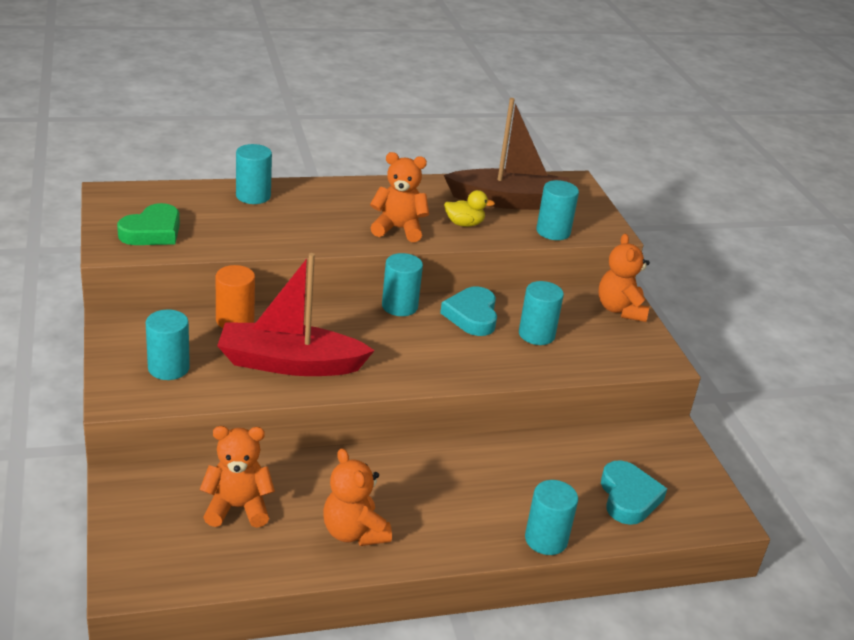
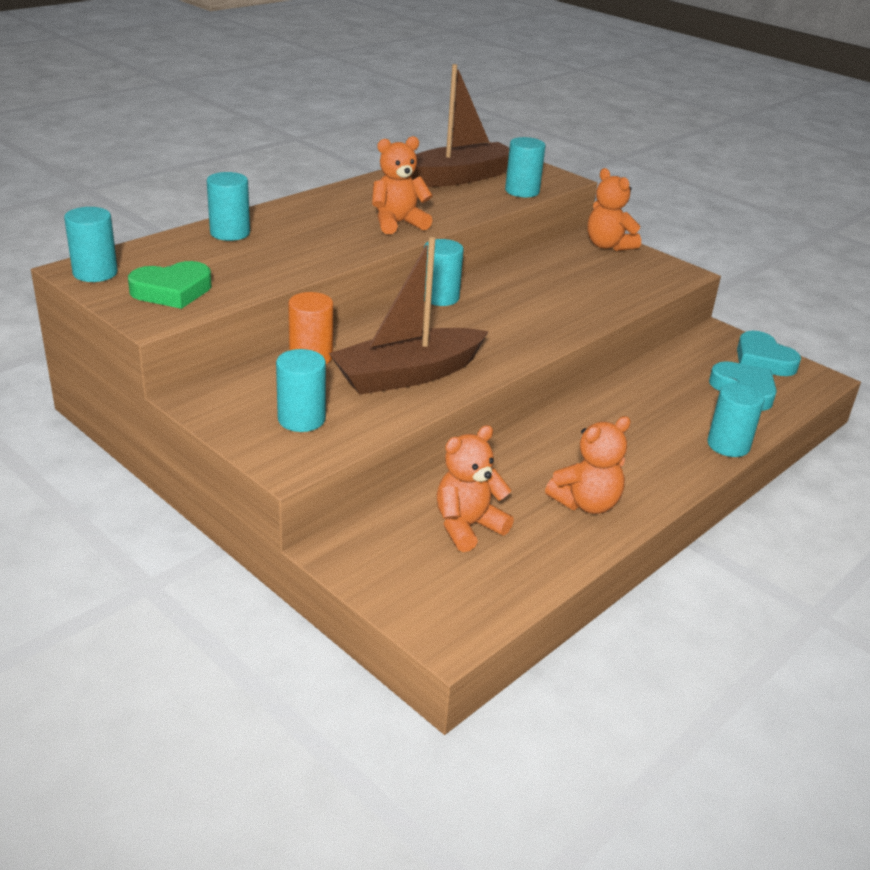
camera: 30 degrees left, 0 degrees up
green heart [117,203,180,245] -> green heart turned 60 degrees clockwise [128,261,212,309]
red boat [217,253,375,376] -> brown boat [329,237,489,394]
orange teddy bear [323,448,392,546] -> orange teddy bear turned 60 degrees counterclockwise [545,416,631,514]
turquoise heart [440,286,497,336] -> turquoise heart moved to [737,331,801,376]
yellow duck [444,190,495,227] -> none
turquoise cylinder [519,281,564,345] -> turquoise cylinder moved to [64,207,118,282]

